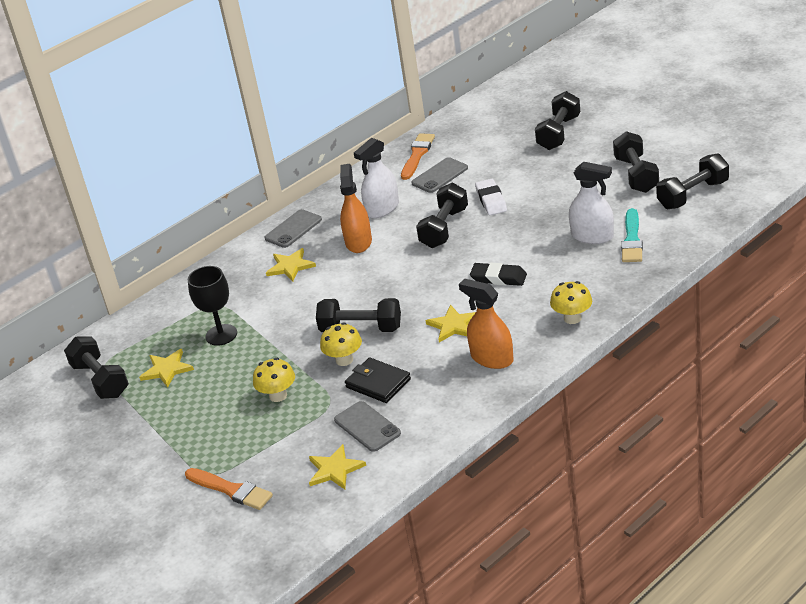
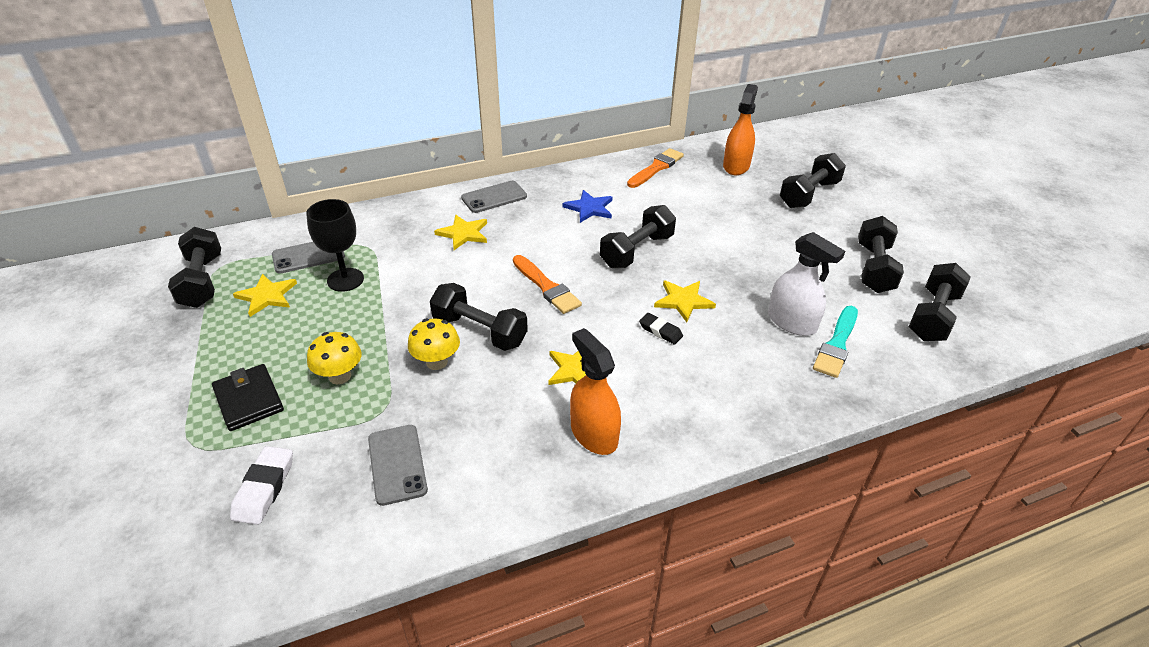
camera: 15 degrees right, 5 degrees up
orange brush [185,468,273,510] -> orange brush moved to [513,255,582,314]
yellow star [309,444,366,489] -> yellow star moved to [654,280,716,322]
orange spray bottle [340,164,372,253] -> orange spray bottle moved to [723,84,758,175]
black wallet [345,357,411,403] -> black wallet moved to [212,364,284,431]
white spray bottle [354,138,399,219] -> blue star [562,190,613,223]
grey phone [411,157,468,193] -> grey phone moved to [272,242,345,274]
black eraser [470,263,527,286] -> black eraser [639,313,683,345], size x0.67
white eraser [475,179,507,215] -> white eraser moved to [230,446,293,525]
yellow mushroom [550,281,592,324] -> none
black dumbbell [656,153,729,209] -> black dumbbell turned 45 degrees counterclockwise [909,263,971,341]

